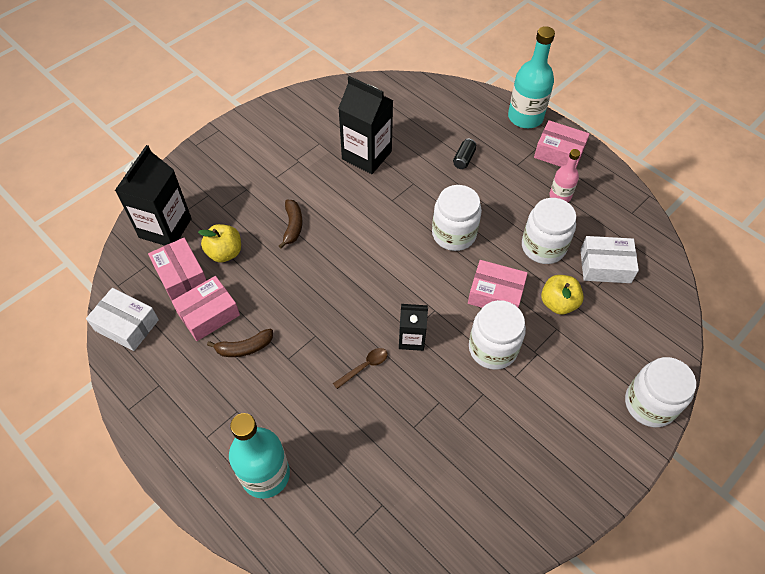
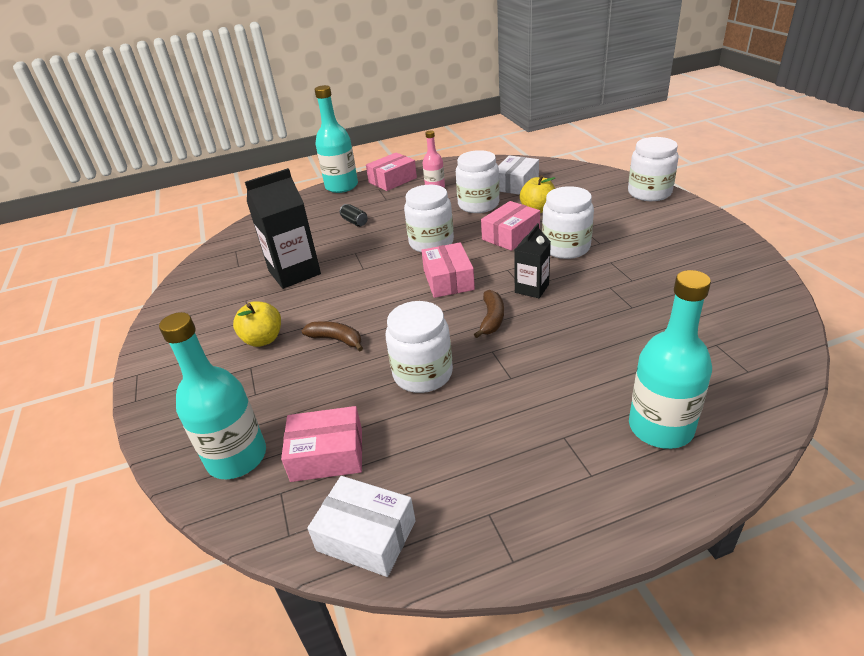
camera: 60 degrees left, 20 degrees down
white box [86,288,159,351] -> white box turned 60 degrees clockwise [307,476,416,577]
black carton [115,145,192,246] -> turquoise bottle [159,312,266,479]
pink box [172,276,240,341] -> pink box moved to [421,242,475,298]
yellow apple [198,224,241,262] -> yellow apple moved to [233,301,281,347]
brown banana [207,329,273,357] -> brown banana moved to [474,290,504,338]
brown spoon [333,348,388,389] -> none
none -> white jar [386,301,453,393]

